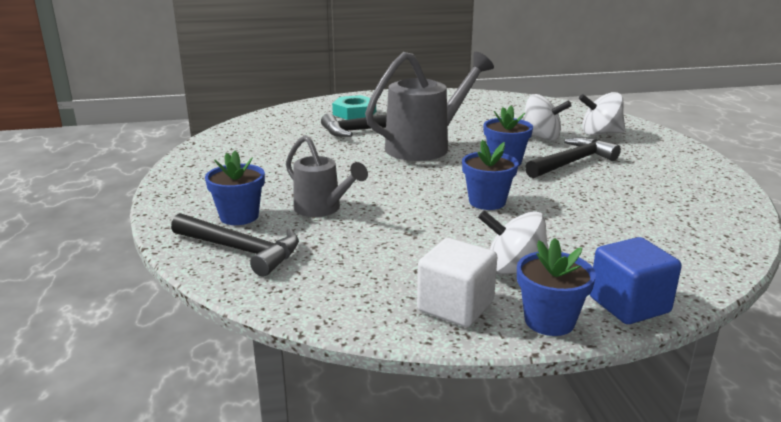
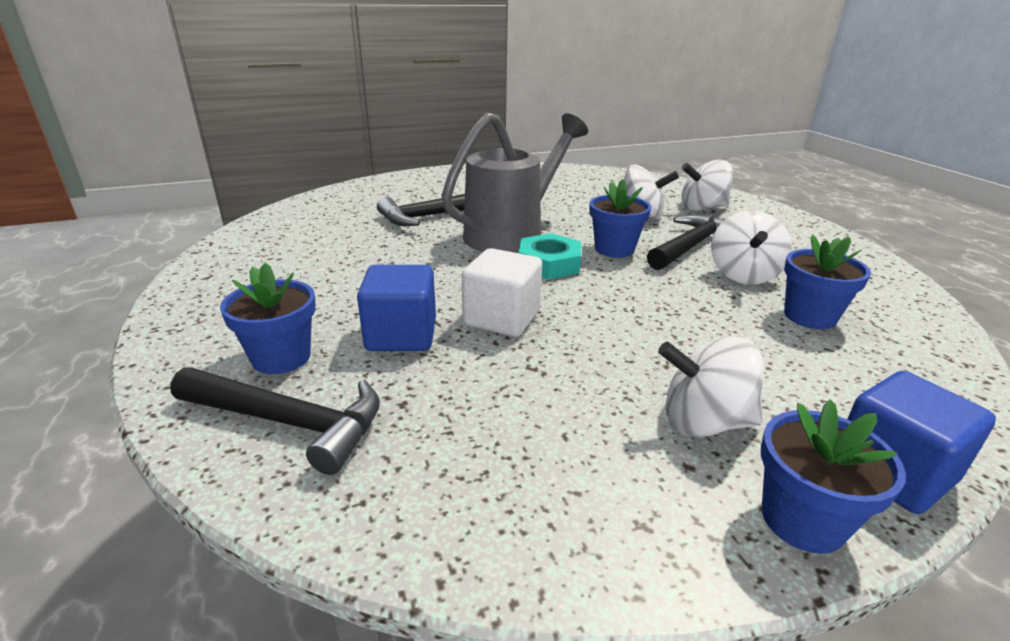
camera: 10 degrees left, 5 degrees up
grey watering can [286,135,368,217] -> blue cube [357,265,436,351]
turquoise nut [332,95,376,120] -> turquoise nut moved to [519,233,581,279]
white cube [417,238,497,327] -> white cube moved to [462,248,542,337]
blue flower pot [462,140,519,210] -> blue flower pot moved to [784,235,871,329]
none -> white spinning top [711,211,792,285]

